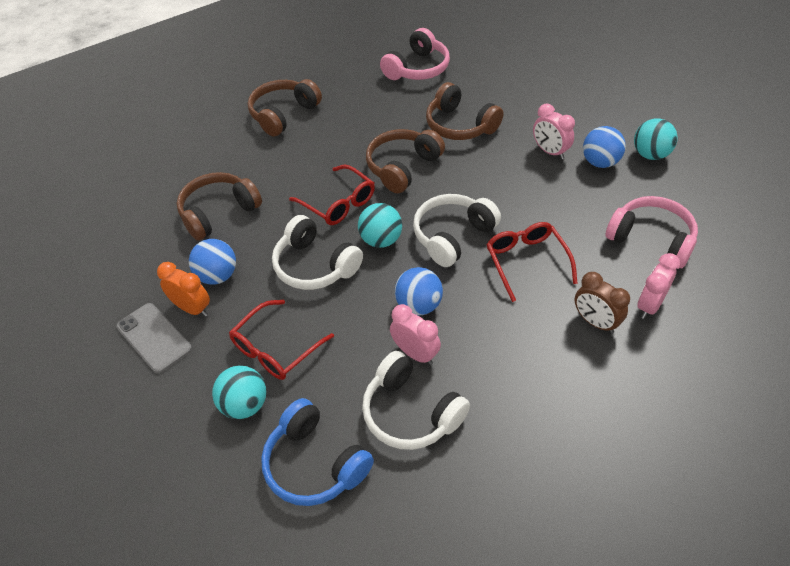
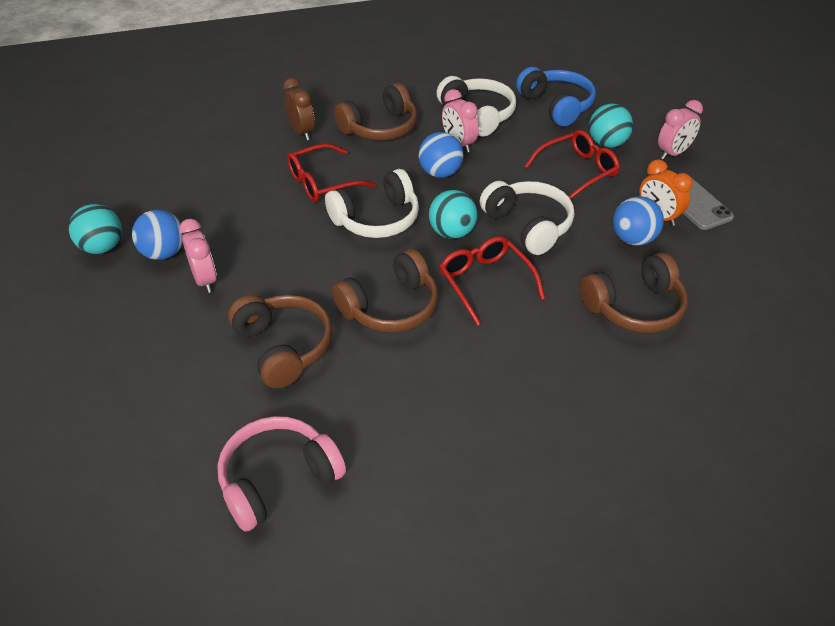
camera: 165 degrees left, 5 degrees down
brown headphones [248,79,322,136] -> brown headphones moved to [334,83,417,141]
red glasses [486,222,578,302] -> red glasses turned 60 degrees clockwise [287,144,376,202]
pink headphones [606,196,698,268] -> none
pink clock [637,253,680,319] -> pink clock moved to [658,100,703,160]

